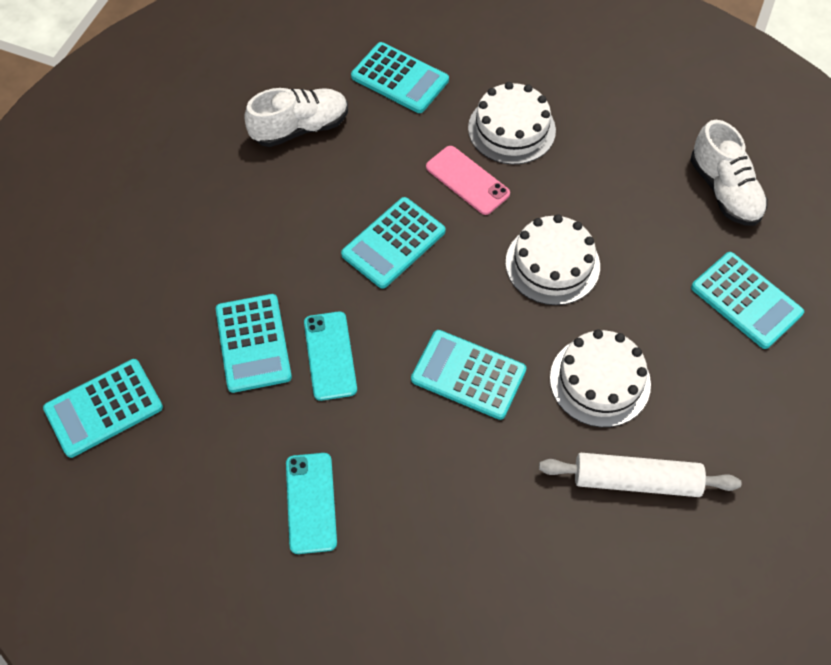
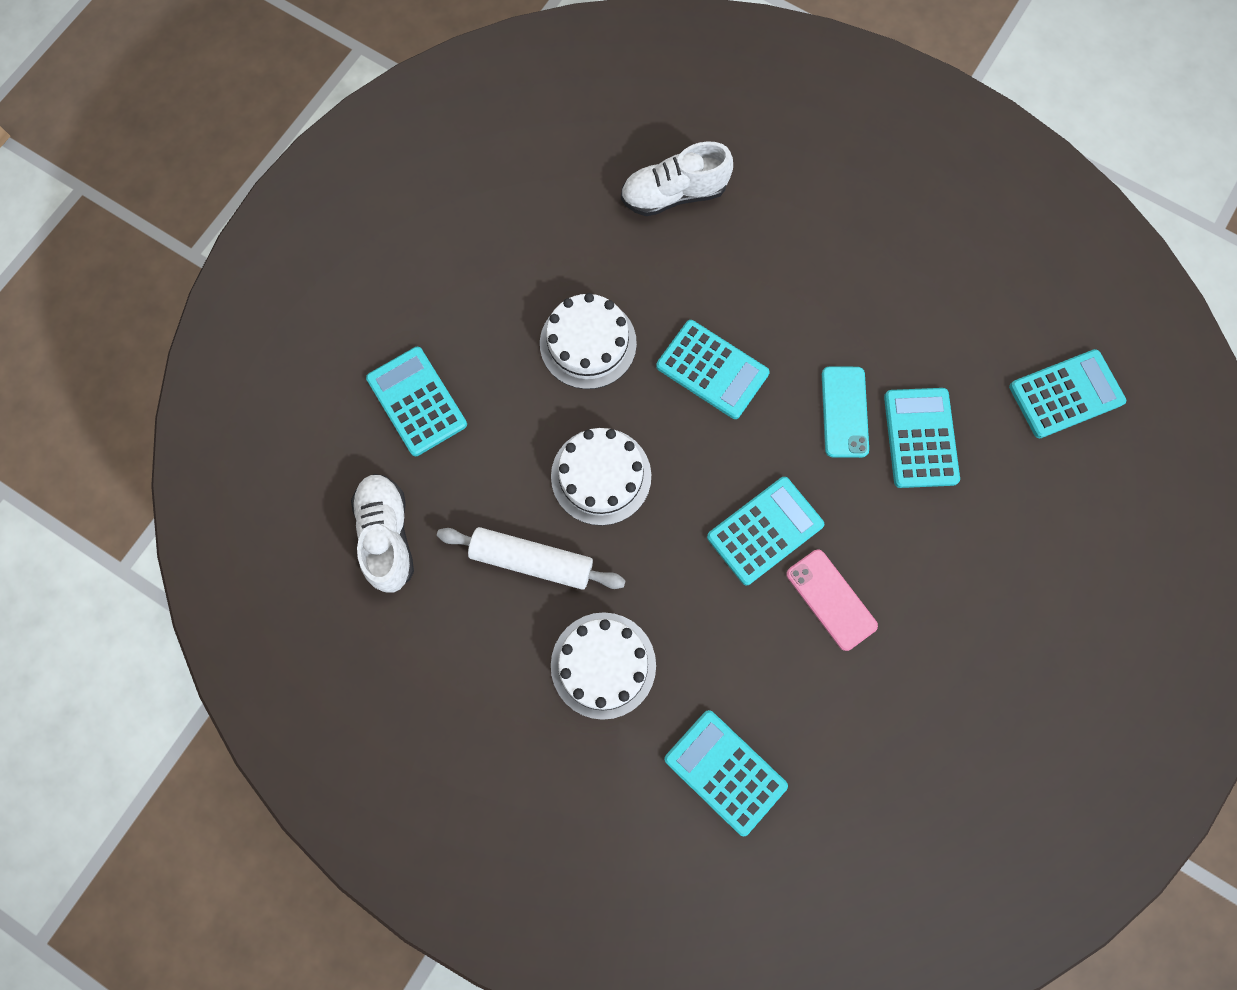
camera: 170 degrees left, 15 degrees up
white shoe [244,88,348,147] -> white shoe moved to [621,141,733,216]
turquoise phone [286,453,337,554] -> none
pink phone [426,146,510,215] -> pink phone moved to [786,550,878,651]
white rolling pin [539,453,741,497] -> white rolling pin moved to [437,527,626,590]

